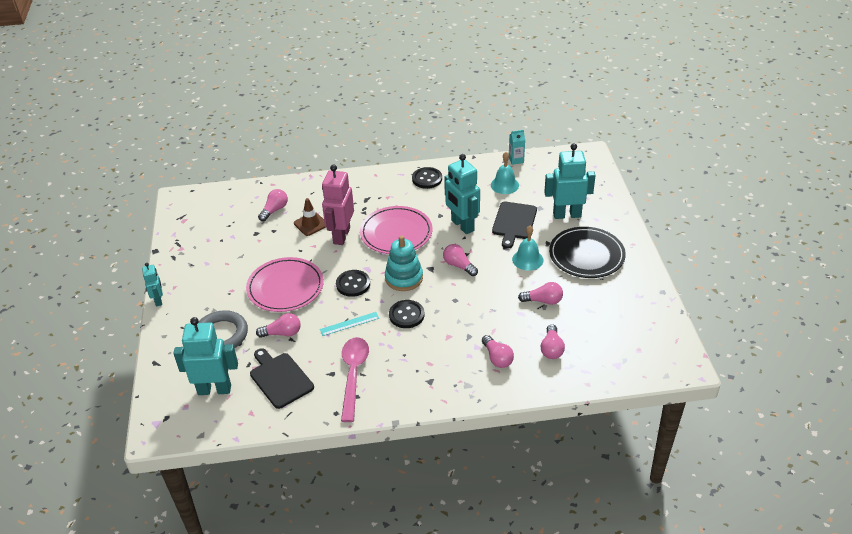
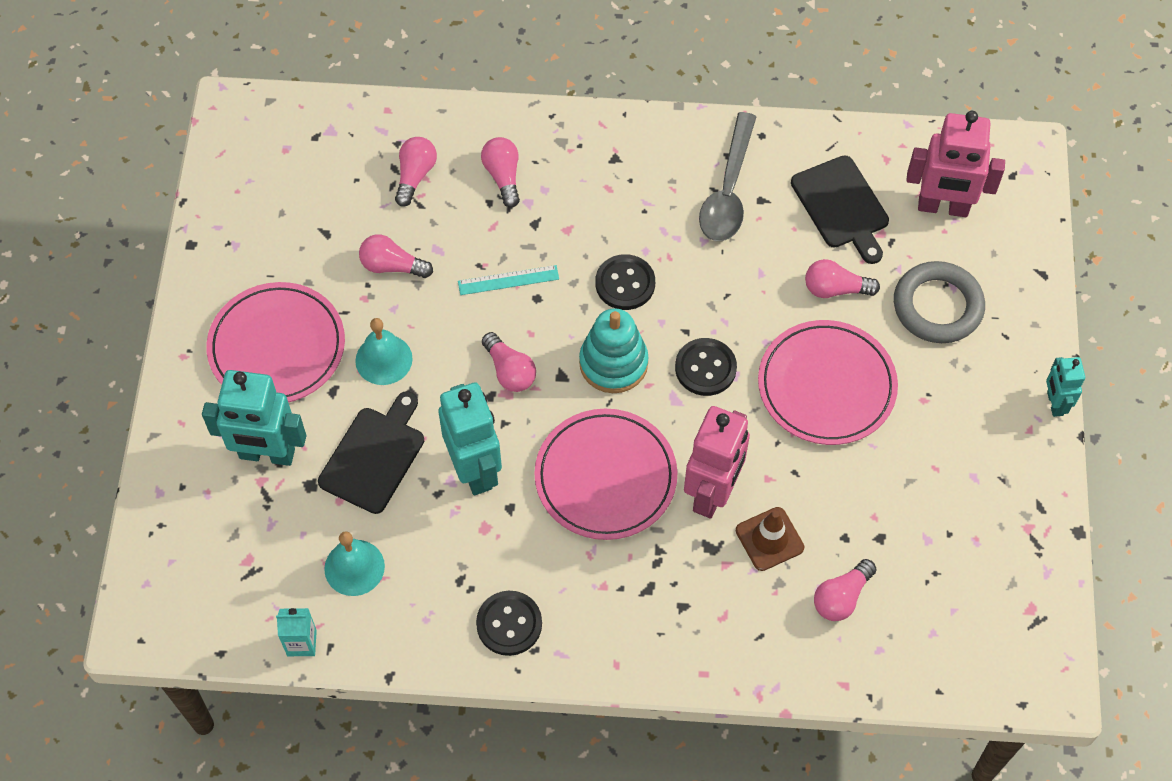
camera: 170 degrees left, 20 degrees up
turquoise robot [173,317,238,395] -> pink robot [906,111,1005,217]
turquoise ruler [320,312,379,336] -> turquoise ruler moved to [458,265,559,295]
pink spoon [341,337,369,422] -> grey spoon [699,112,756,241]
black plate [549,227,626,278] -> pink plate [206,282,345,402]

